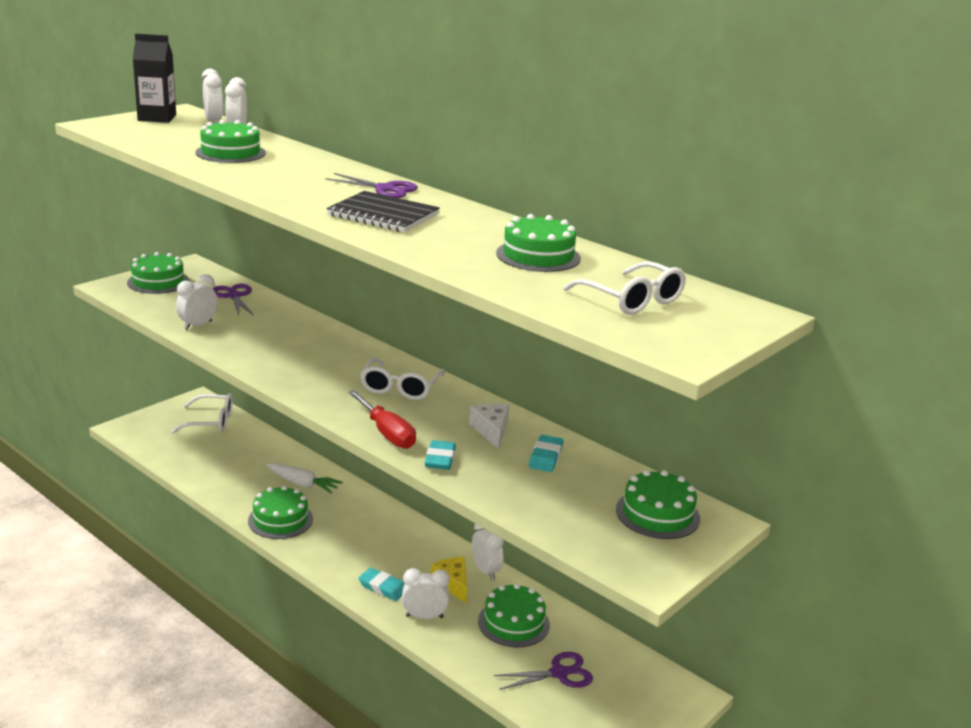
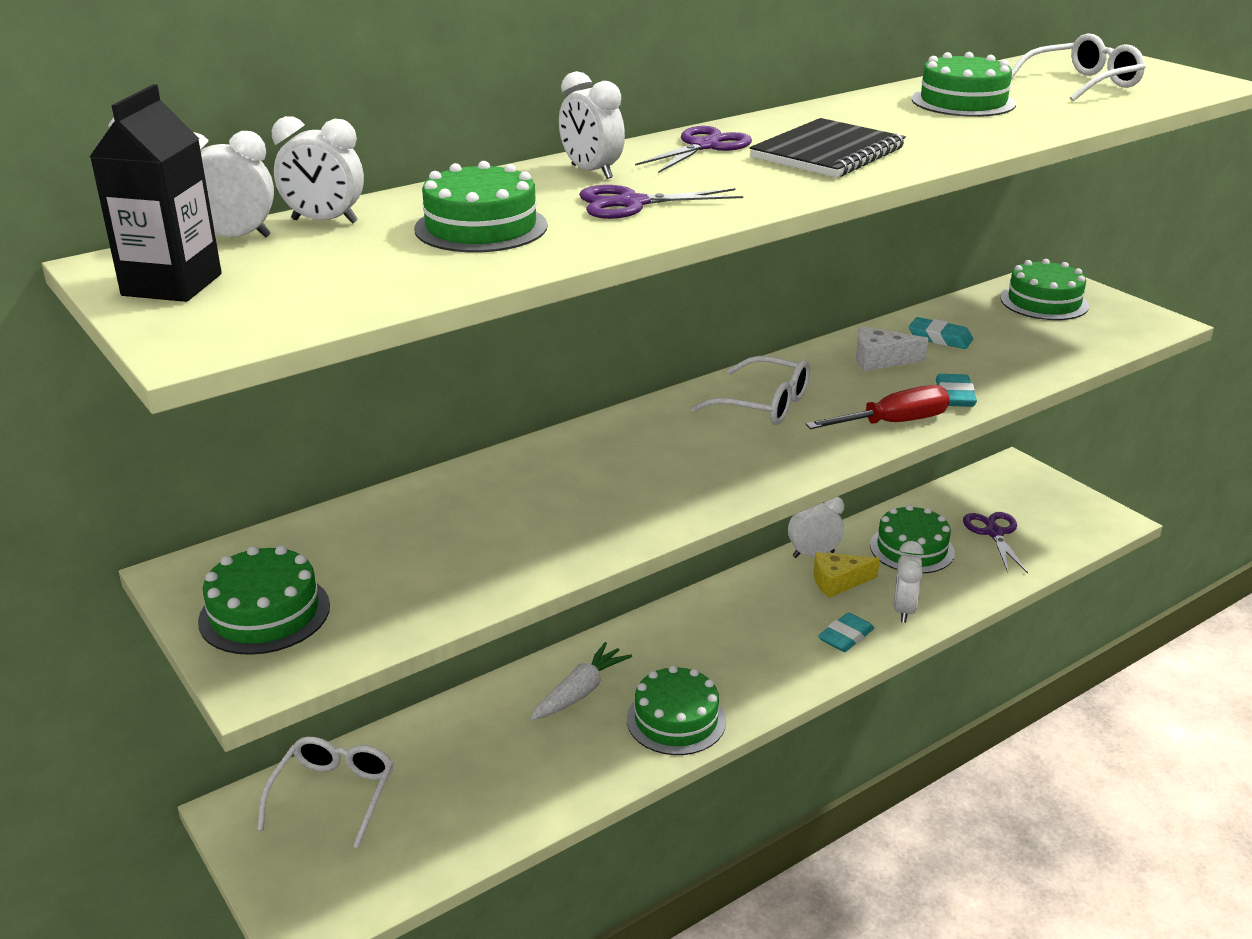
camera: 75 degrees left, 5 degrees up
white clock [176,274,218,330] -> white clock moved to [559,71,625,179]
purple scissors [212,284,254,316] -> purple scissors moved to [579,185,743,219]
turquoise eraser [425,440,456,470] -> turquoise eraser turned 75 degrees clockwise [936,374,977,407]

